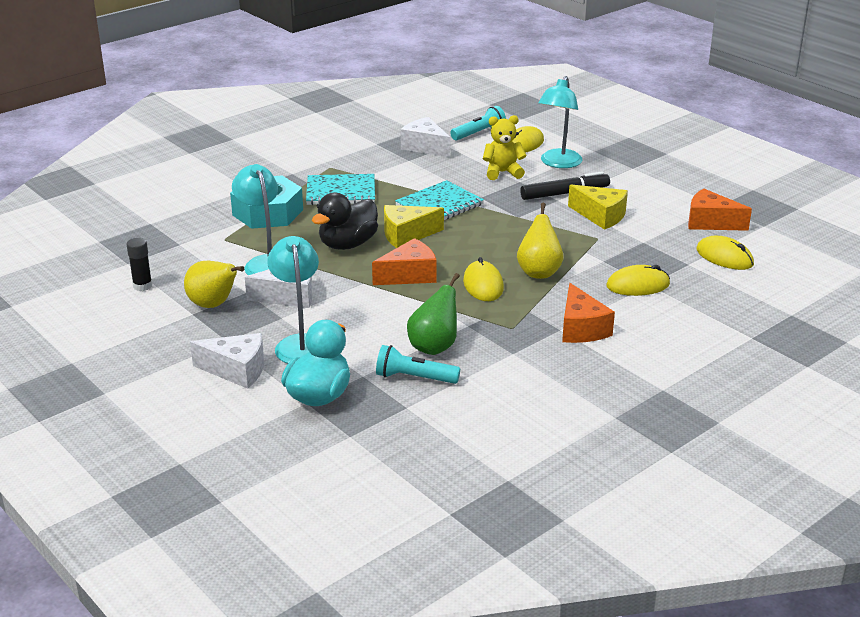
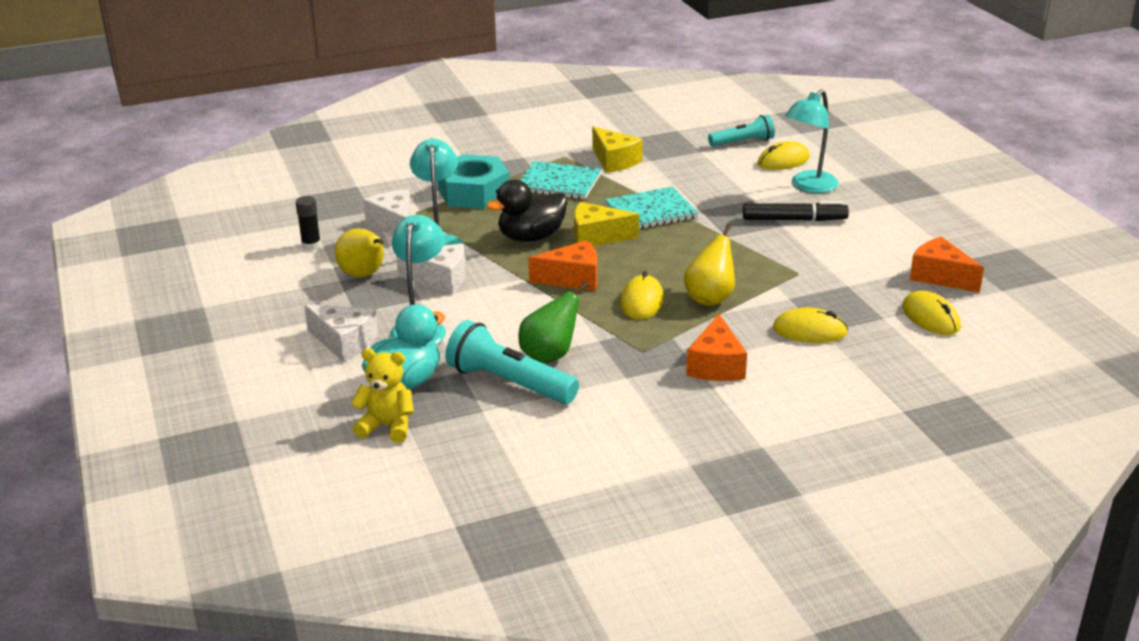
camera: 20 degrees right, 0 degrees up
turquoise flashlight [376,345,460,384] -> turquoise flashlight [445,320,579,404], size x1.55
white cheese [401,117,450,157] -> white cheese moved to [363,189,411,235]
yellow teddy bear [483,115,527,180] -> yellow teddy bear moved to [351,348,414,443]
yellow cheese [568,185,628,230] -> yellow cheese moved to [592,126,643,173]

